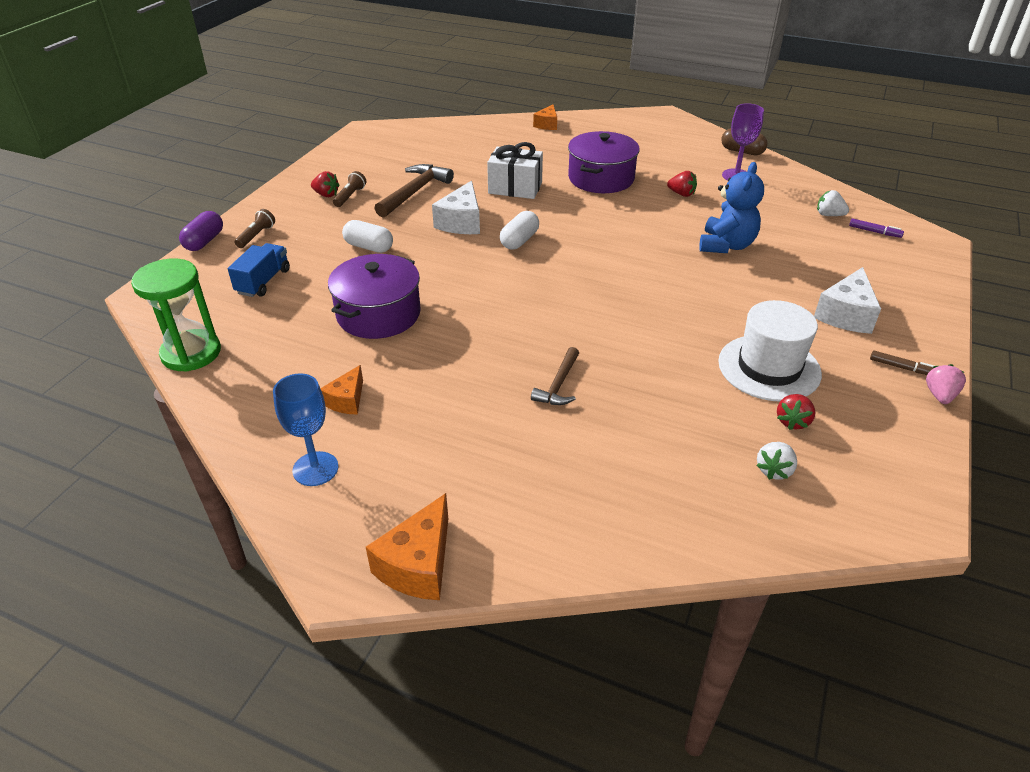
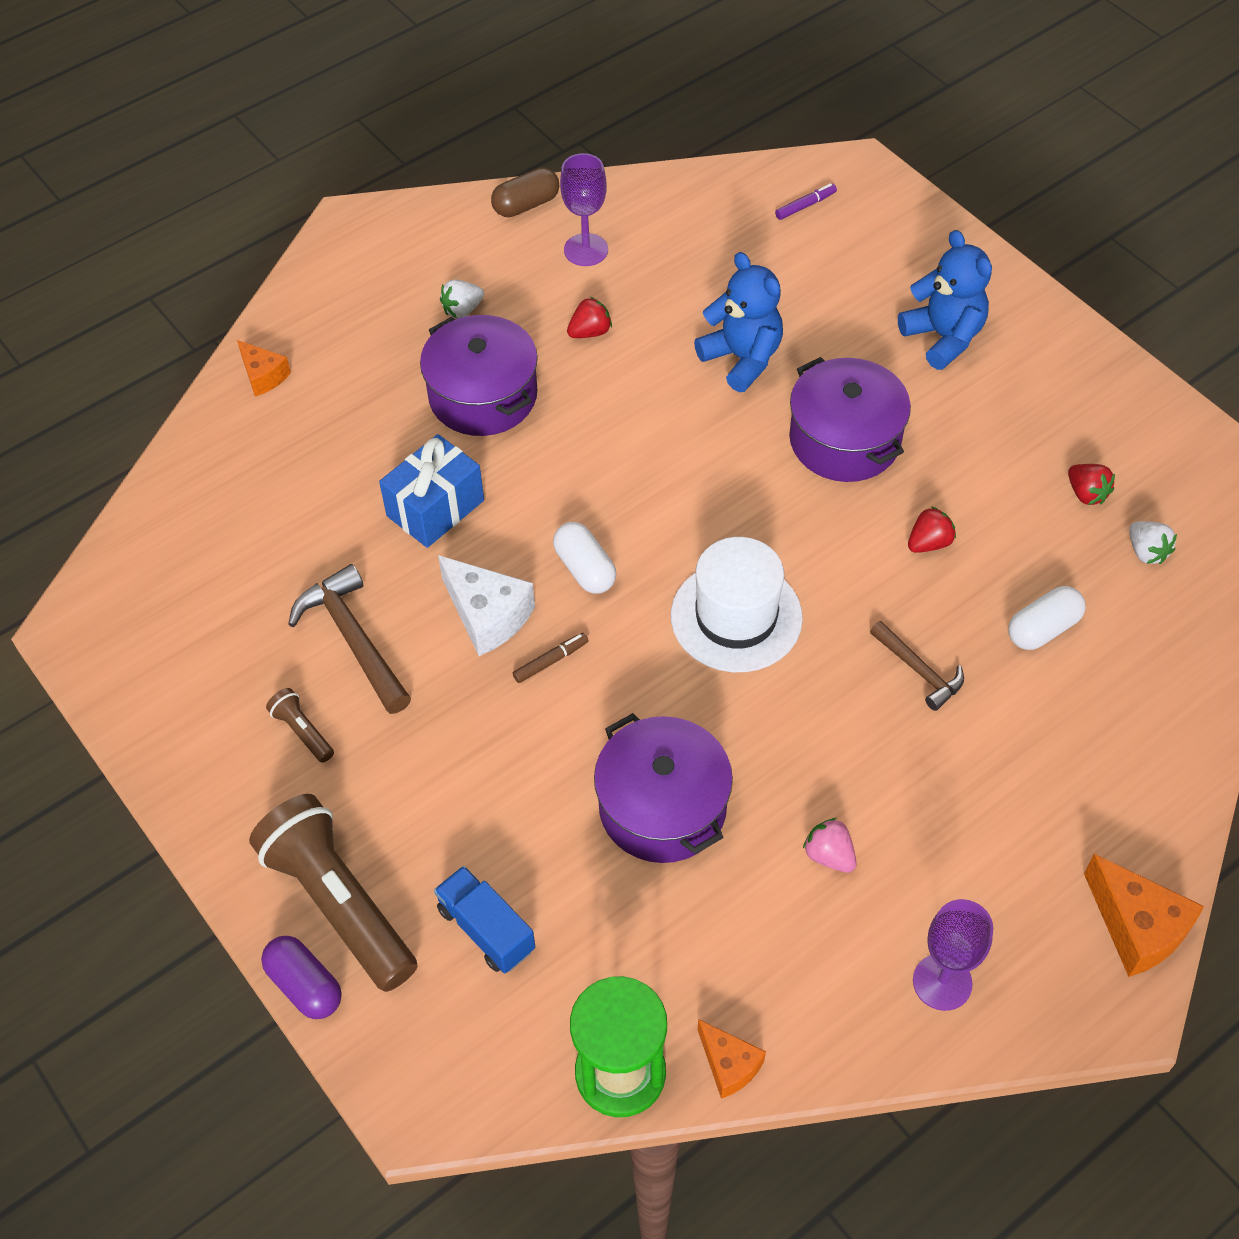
camera: 60 degrees left, 15 degrees up
brown flashlight [234,209,275,248] -> brown flashlight [249,794,417,992], size x2.35
blue goblet [273,373,338,486] -> purple goblet [913,899,993,1011]
red strawberry [311,171,340,197] -> red strawberry moved to [908,506,956,553]
orange cheese [320,365,363,414] -> orange cheese moved to [698,1019,766,1099]
white capsule [342,220,393,253] -> white capsule moved to [1008,586,1086,650]
white gift [487,142,543,199] -> blue gift [379,434,484,548]
white hat [718,300,822,401] -> white hat moved to [671,537,803,672]
white cheese [814,267,881,334] -> blue teddy bear [898,230,992,370]
white strawberry [817,190,849,216] -> white strawberry moved to [440,279,484,319]
brown marker [870,350,934,375] -> brown marker moved to [513,633,588,683]
pink strawberry [926,364,966,404] -> pink strawberry moved to [803,818,856,873]
none -> purple pot [789,357,911,482]

